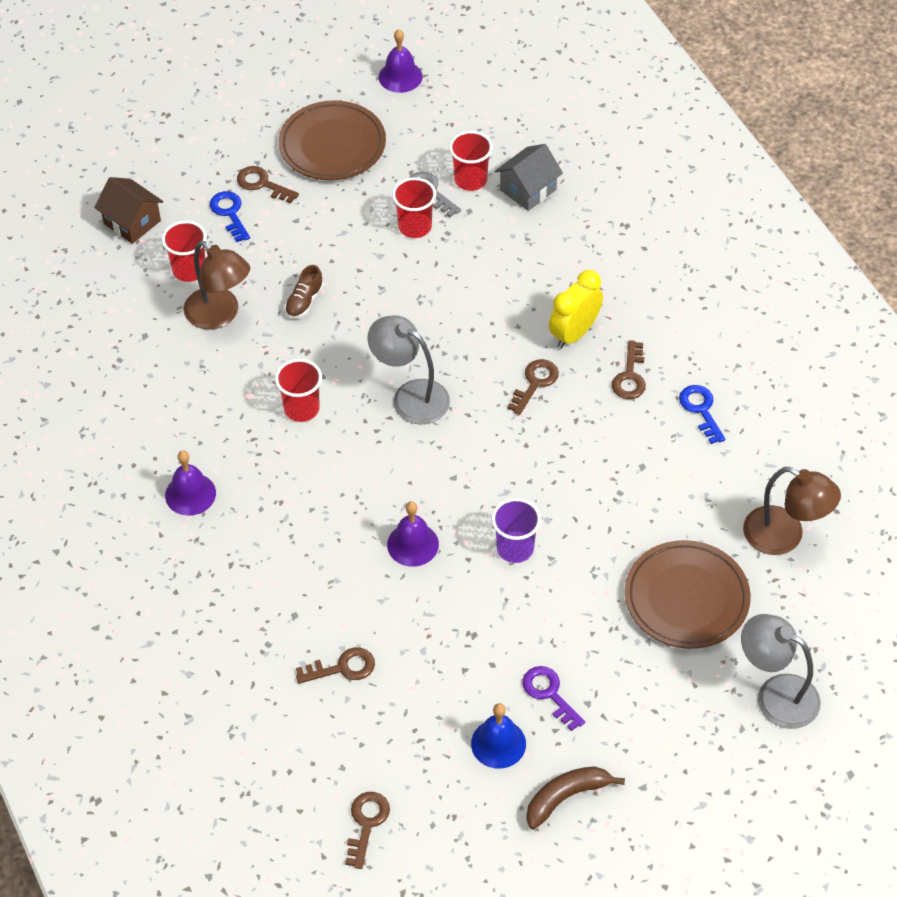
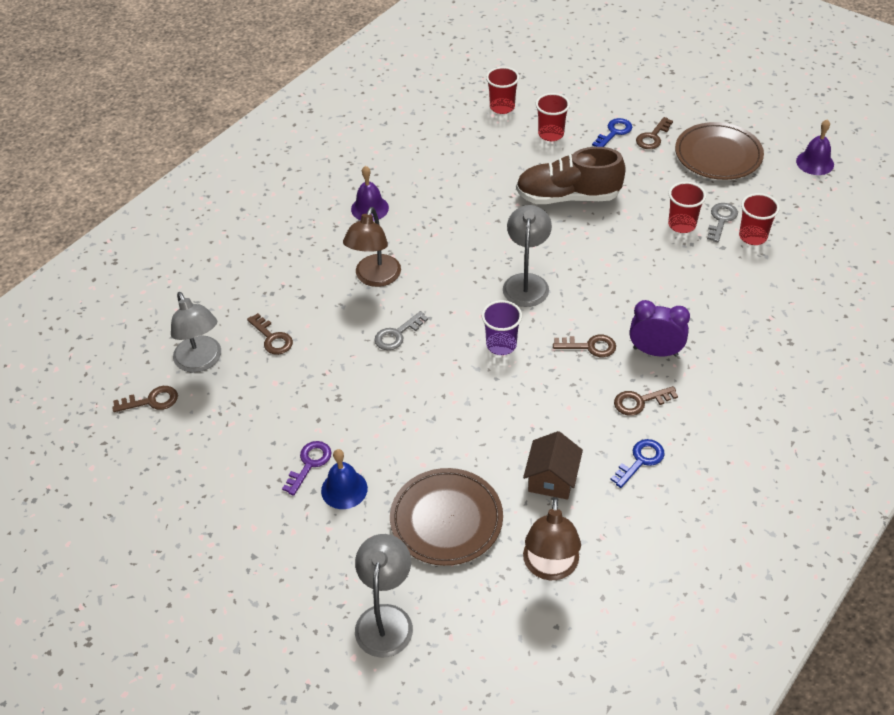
camera: 65 degrees right, 5 degrees down
brown house [94,177,163,244] -> brown house moved to [523,431,583,500]
brown lamp [184,241,250,330] -> brown lamp moved to [343,207,401,287]
brown key [237,166,299,203] -> brown key turned 150 degrees counterclockwise [636,117,673,149]
red cup [275,359,322,422] -> red cup moved to [486,67,519,114]
brown shoe [285,265,324,319] -> brown shoe [516,147,626,204], size x2.30
purple bell [387,502,439,567] -> grey key [374,311,428,350]
blue bell [471,703,526,769] -> blue bell moved to [321,449,368,509]
purple cup [491,498,541,563] -> purple cup moved to [482,300,522,355]
grey house [495,144,563,211] -> none
brown banana [526,766,625,830] -> none
yellow clock [549,270,603,349] -> purple clock [630,300,690,356]
none -> grey lamp [171,292,221,373]

